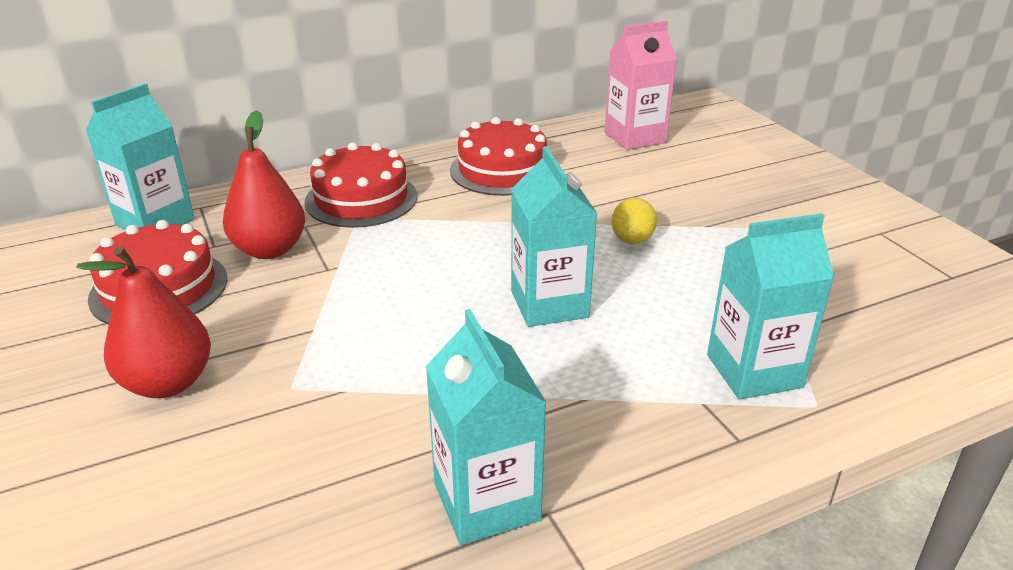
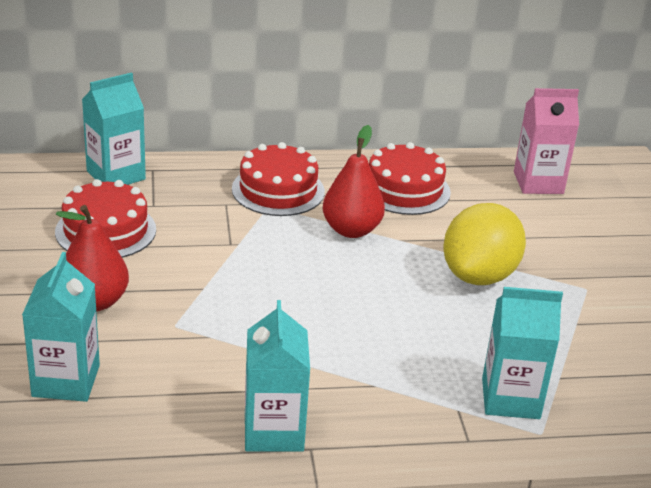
camera: 15 degrees right, 0 degrees up
red pear [223,110,305,259] -> red pear moved to [322,125,385,238]
turquoise carton [511,146,597,327] -> turquoise carton moved to [22,252,100,402]
yellow lemon [611,198,657,245] -> yellow lemon [443,203,526,285], size x2.09

